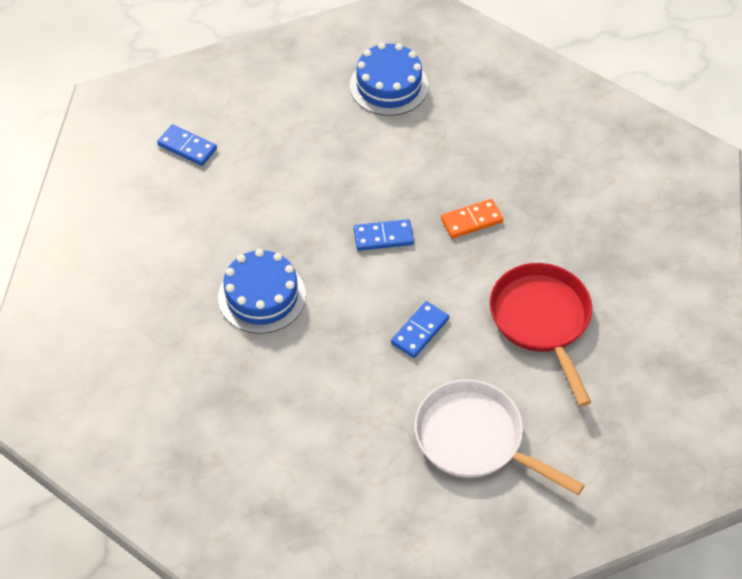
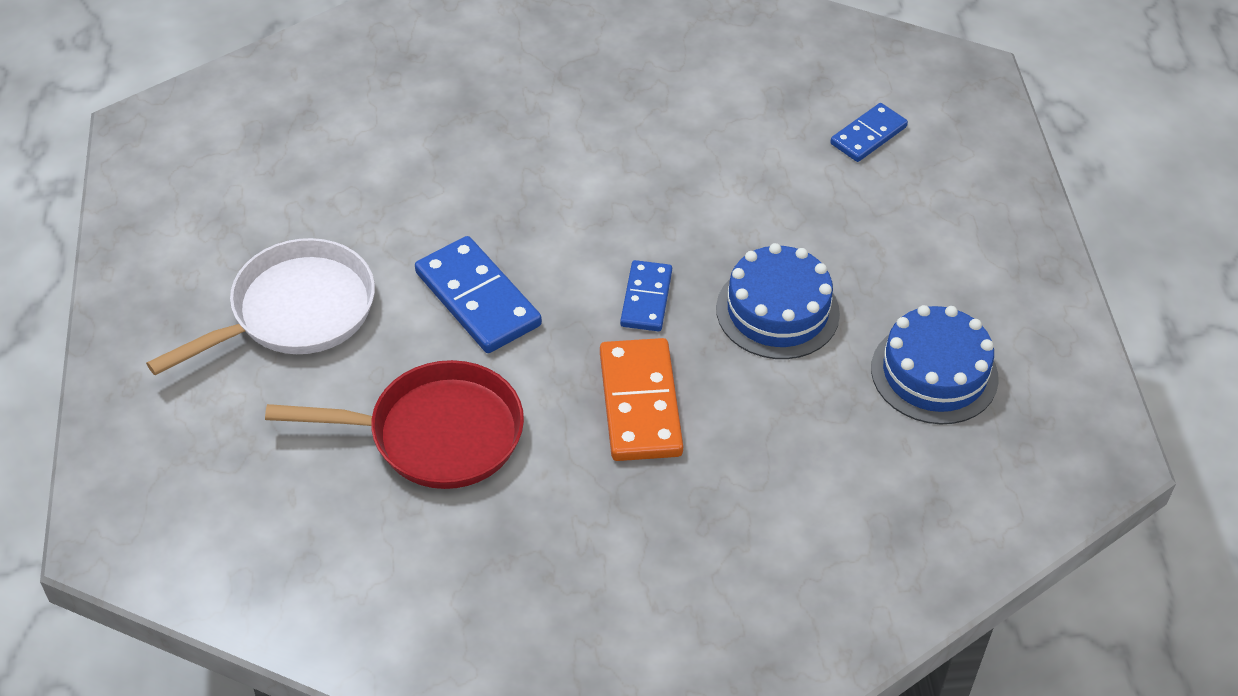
camera: 105 degrees right, 5 degrees down
blue cake [218,249,306,334] -> blue cake moved to [716,243,840,359]
blue domino [391,301,449,358] -> blue domino [415,236,542,353], size x1.61
orange domino [441,199,503,239] -> orange domino [600,338,683,461], size x1.61

